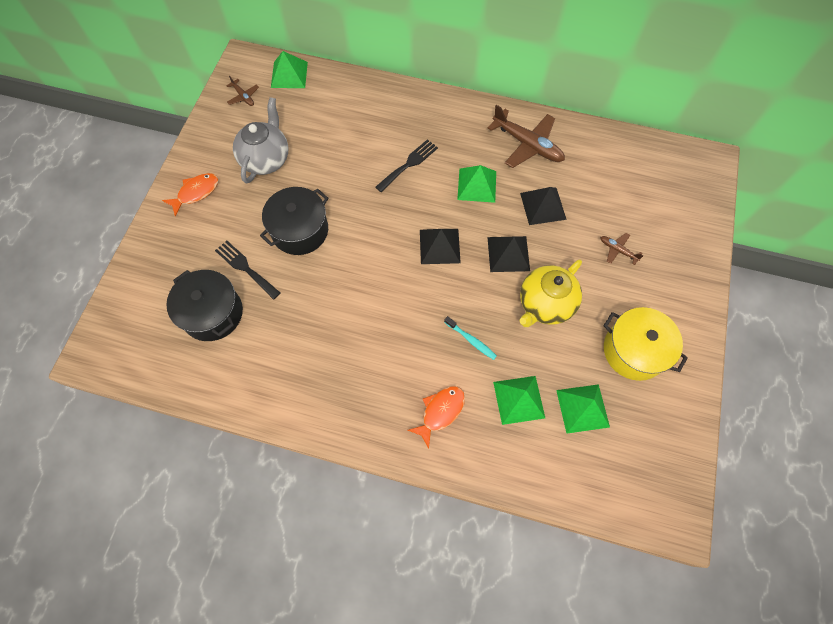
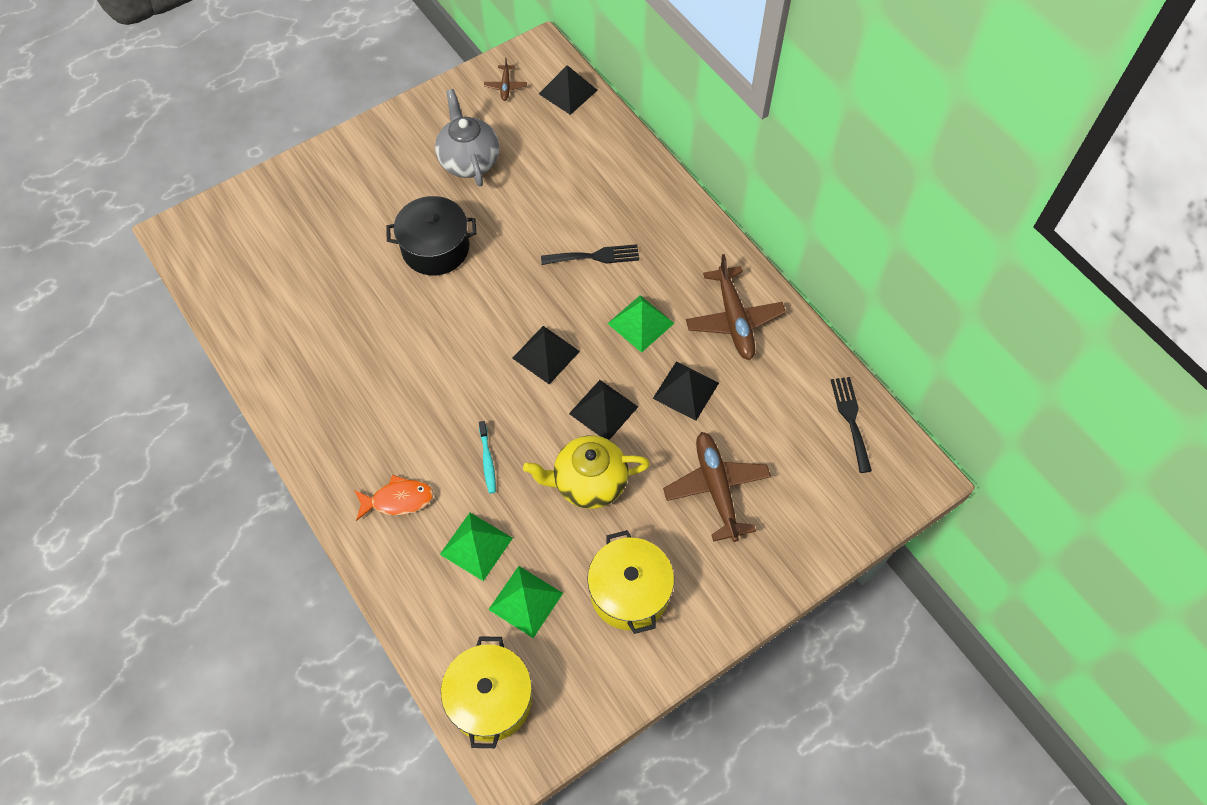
camera: 40 degrees right, 5 degrees down
orange fish [162,173,218,217] -> none
black pot [166,270,243,341] -> none
black fork [215,241,280,300] -> black fork moved to [831,377,872,473]
grey teapot [233,97,288,183] -> grey teapot turned 75 degrees counterclockwise [435,89,499,186]
green pyramid [271,51,308,88] -> black pyramid [539,65,598,115]
brown plane [600,233,643,265] -> brown plane [663,432,771,542], size x2.06
none -> yellow pot [441,636,532,748]

